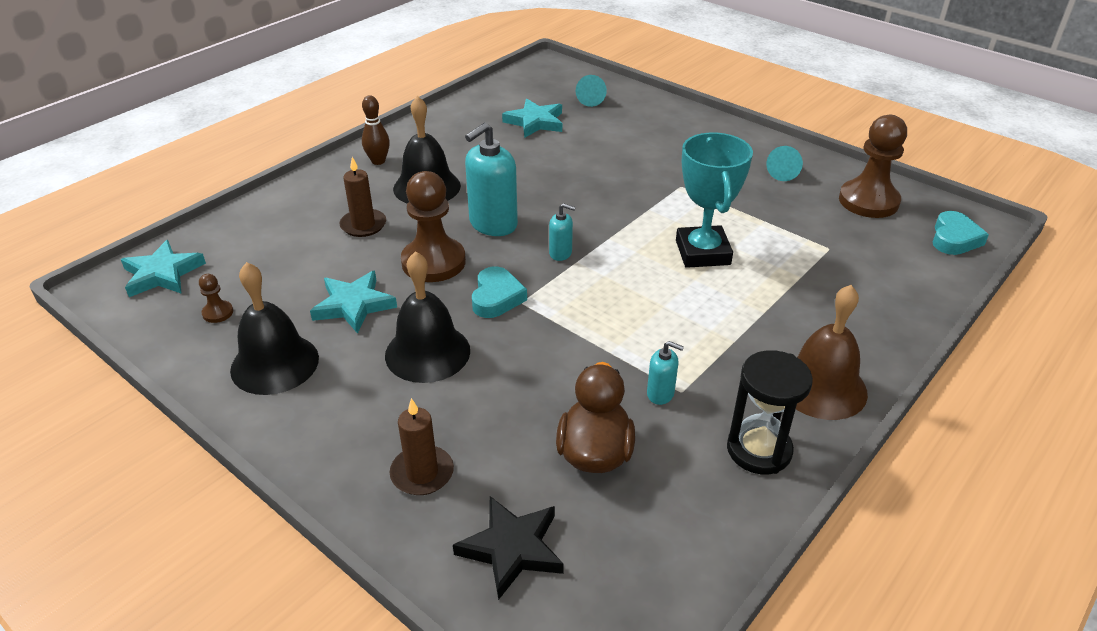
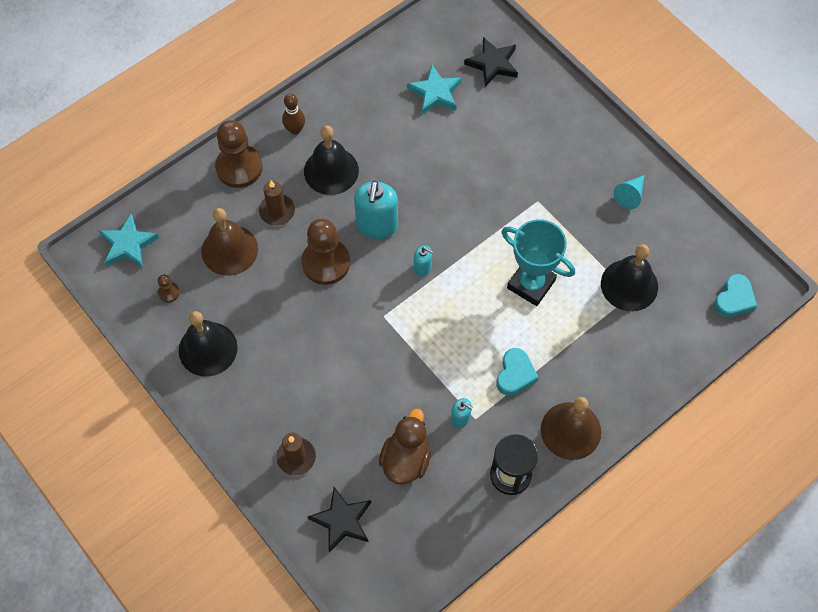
camera: 10 degrees right, 25 degrees up
turquoise star [310,271,397,334] -> none
black bell [385,251,470,383] -> black bell moved to [601,244,658,311]
turquoise soap dispenser [465,123,518,236] -> turquoise soap dispenser turned 45 degrees counterclockwise [354,180,398,239]
turquoise heart [472,266,527,318] -> turquoise heart moved to [496,348,539,396]
turquoise cone [576,75,607,107] -> black star [464,37,518,87]
turquoise trophy [676,133,753,268] -> turquoise trophy turned 60 degrees counterclockwise [501,219,575,306]
brown pawn [839,115,907,218] -> brown pawn moved to [215,120,263,188]
none -> brown bell [201,208,258,276]

